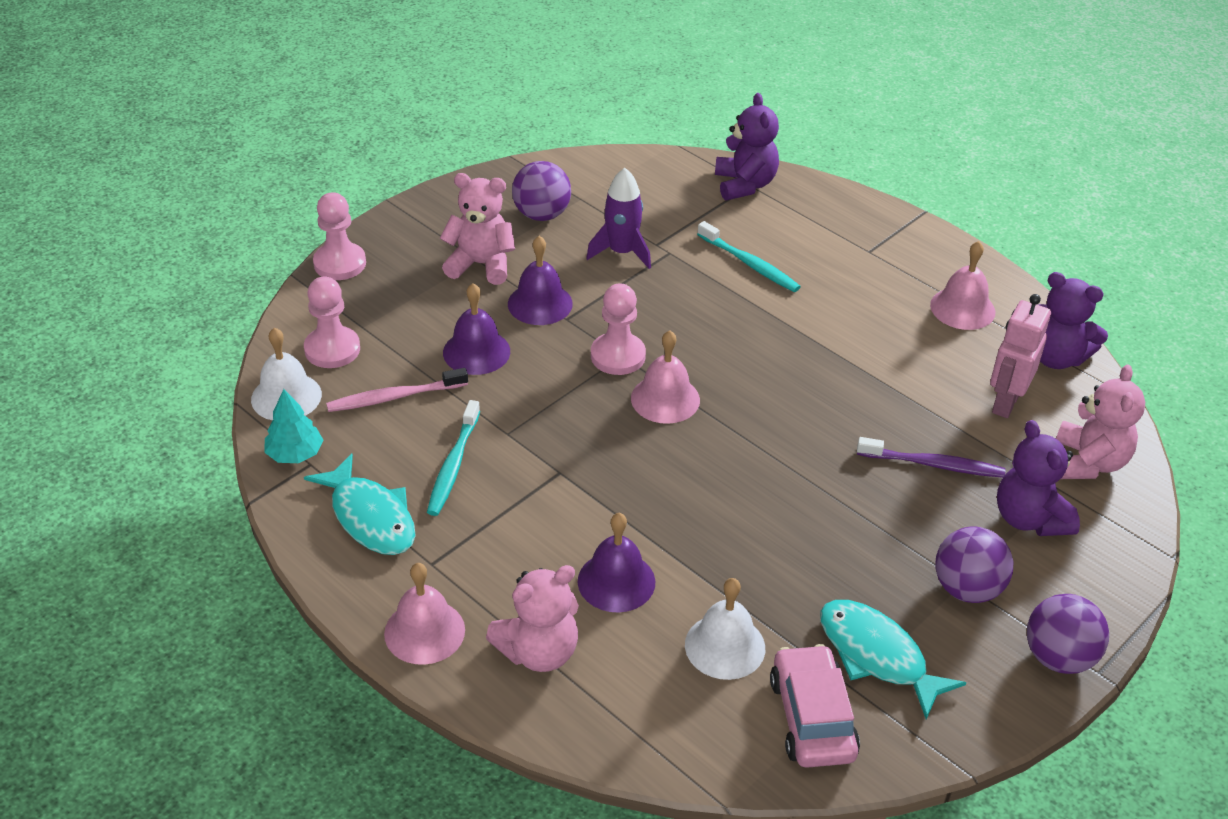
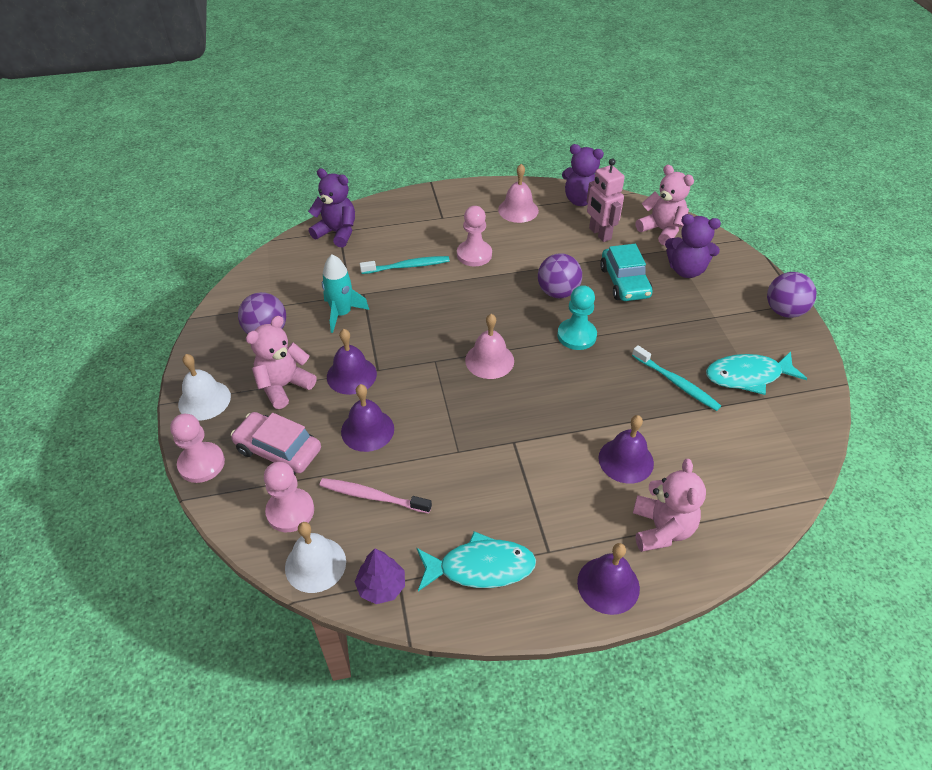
camera: 55 degrees left, 5 degrees up
turquoise tree [264,389,323,463] -> purple tree [355,549,405,604]
pink toothbrush [326,368,468,412] -> pink toothbrush turned 90 degrees clockwise [320,478,432,514]
pink bell [384,563,465,665] -> purple bell [577,543,640,615]
turquoise toothbrush [427,400,480,516] -> turquoise toothbrush moved to [632,345,721,411]
purple rocket [586,168,651,269] -> turquoise rocket [322,254,369,333]
pink pawn [591,283,646,375] -> pink pawn moved to [457,206,492,266]
white bell [685,578,765,680] -> white bell moved to [178,354,231,420]
pink car [770,644,860,768] -> pink car moved to [231,412,321,475]
purple toothbrush [857,437,1006,478] -> turquoise car [600,244,653,301]
purple ball [935,526,1013,603] -> purple ball moved to [538,253,582,298]
purple teddy bear [1038,272,1108,369] -> purple teddy bear turned 45 degrees clockwise [562,144,604,206]
none -> turquoise pawn [557,285,597,350]

